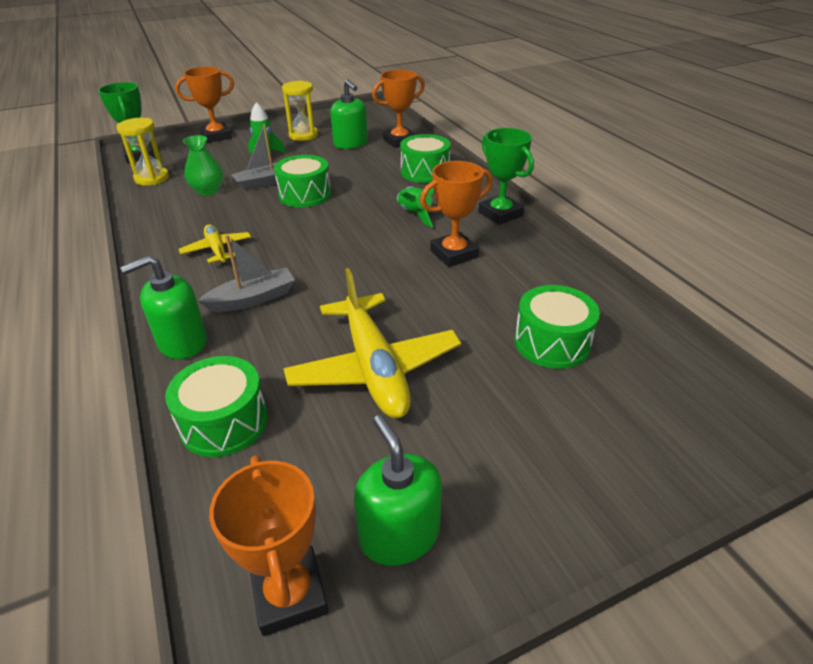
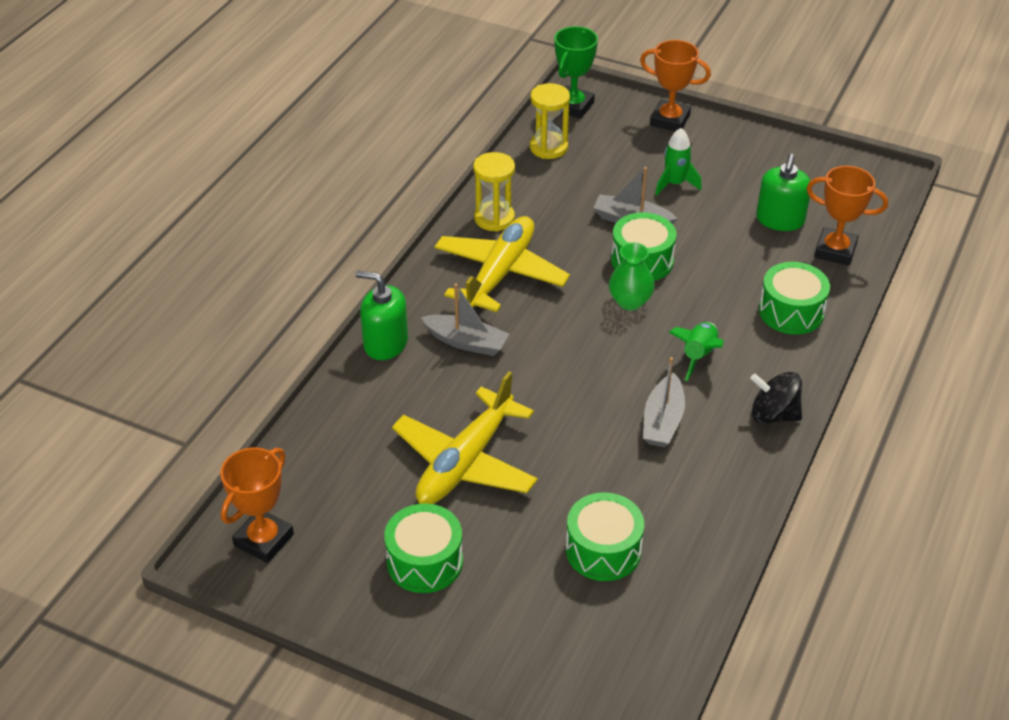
camera: 50 degrees right, 5 degrees up
green drum [165,356,268,457] -> green drum moved to [384,504,463,593]
yellow plane [179,224,251,264] -> yellow plane [434,216,570,312], size x1.92
green vase [183,135,223,196] -> green vase moved to [609,242,654,310]
yellow hourglass [282,80,318,141] -> yellow hourglass moved to [473,152,515,232]
green soap dispenser [354,415,442,566] -> none
orange trophy [420,161,492,267] -> grey boat [643,357,685,447]
green trophy [478,128,534,225] -> black spinning top [750,372,802,424]

